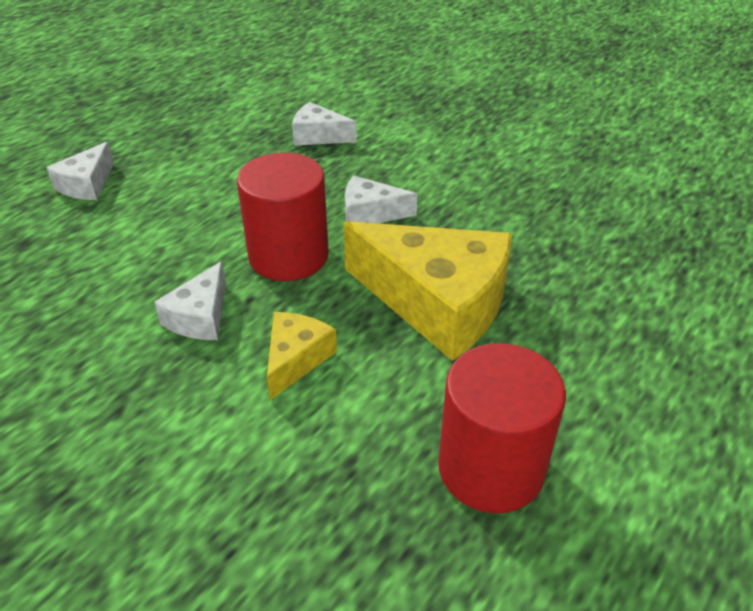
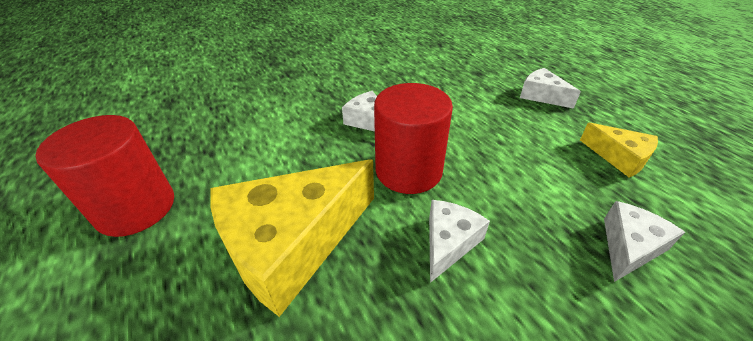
camera: 115 degrees right, 0 degrees up
yellow cheese [267,312,337,400] -> yellow cheese moved to [580,123,658,178]

